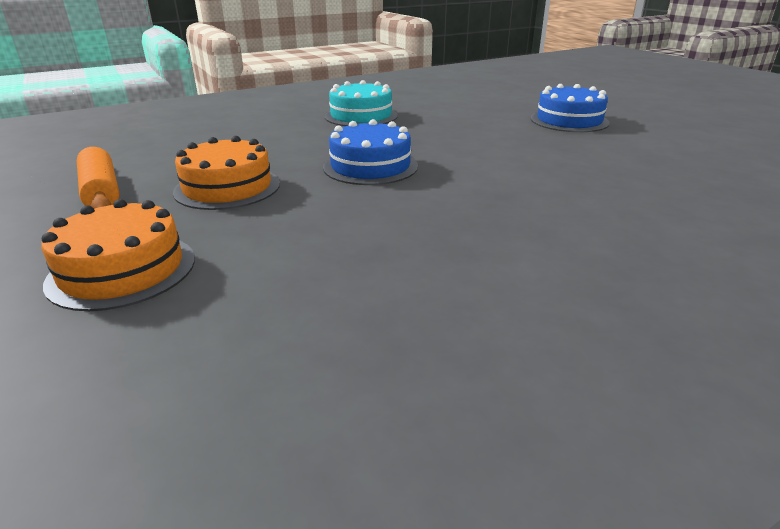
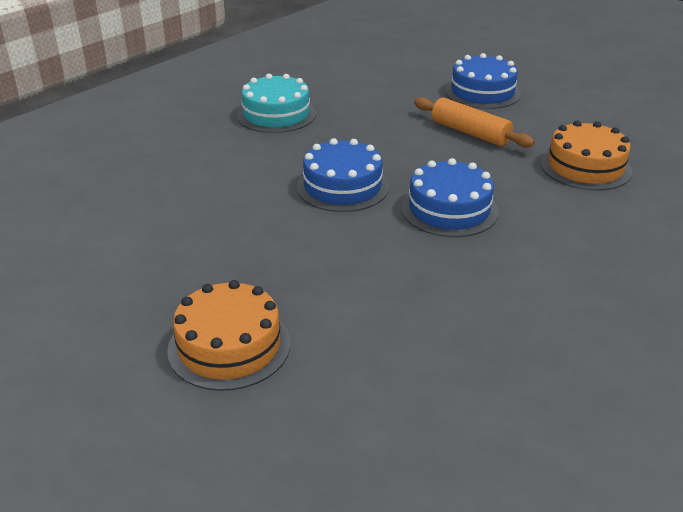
camera: 20 degrees left, 5 degrees up
orange rolling pin [77,146,120,209] -> orange rolling pin moved to [414,97,535,147]
orange cake [173,136,280,210] -> orange cake moved to [540,121,632,190]
none -> blue cake [401,158,499,237]

